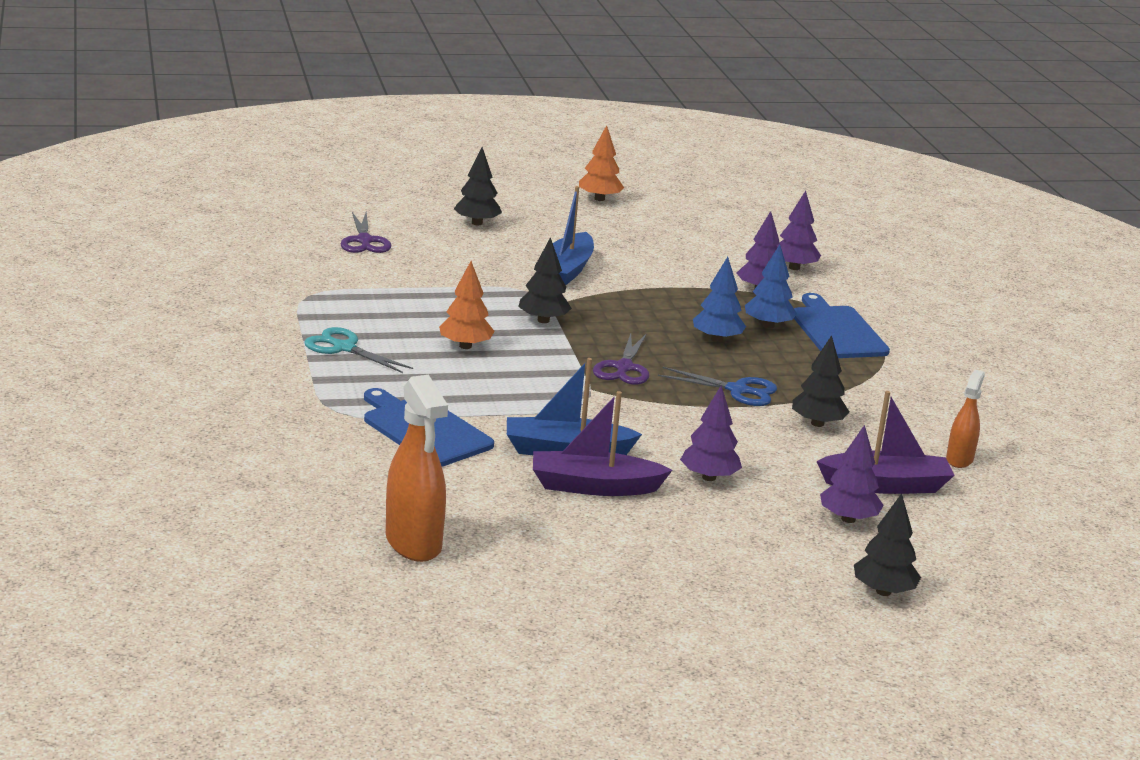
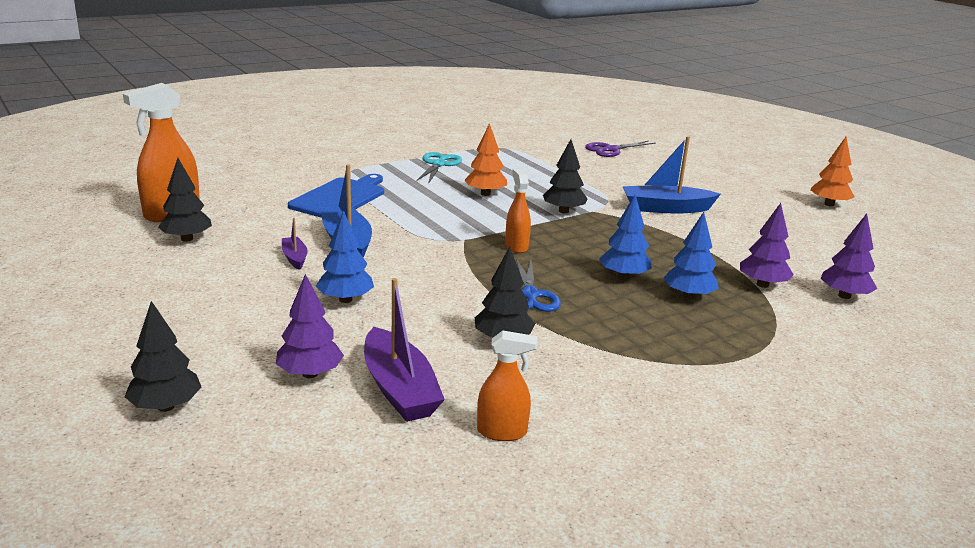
camera: 70 degrees right, 0 degrees up
black tree [454,147,502,225] -> black tree moved to [158,158,212,242]
purple boat [533,391,673,496] -> purple boat [282,218,308,270], size x0.52
purple scissors [593,333,649,385] -> orange spray bottle [505,169,531,253]
purple tree [680,385,742,481] -> blue tree [316,210,374,303]
blue cutting board [794,293,890,358] -> none

